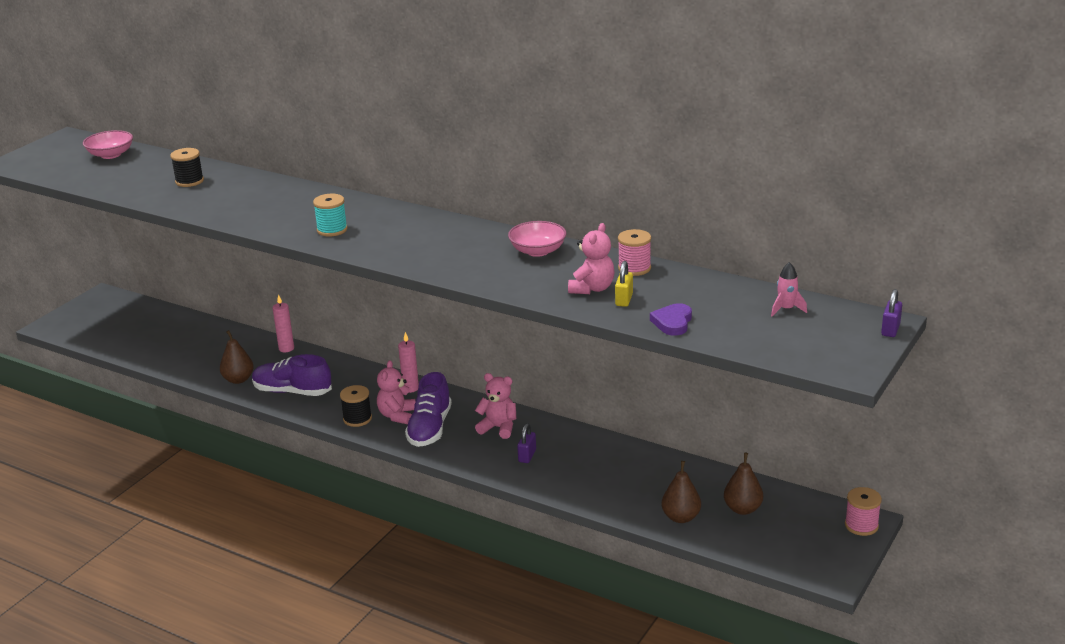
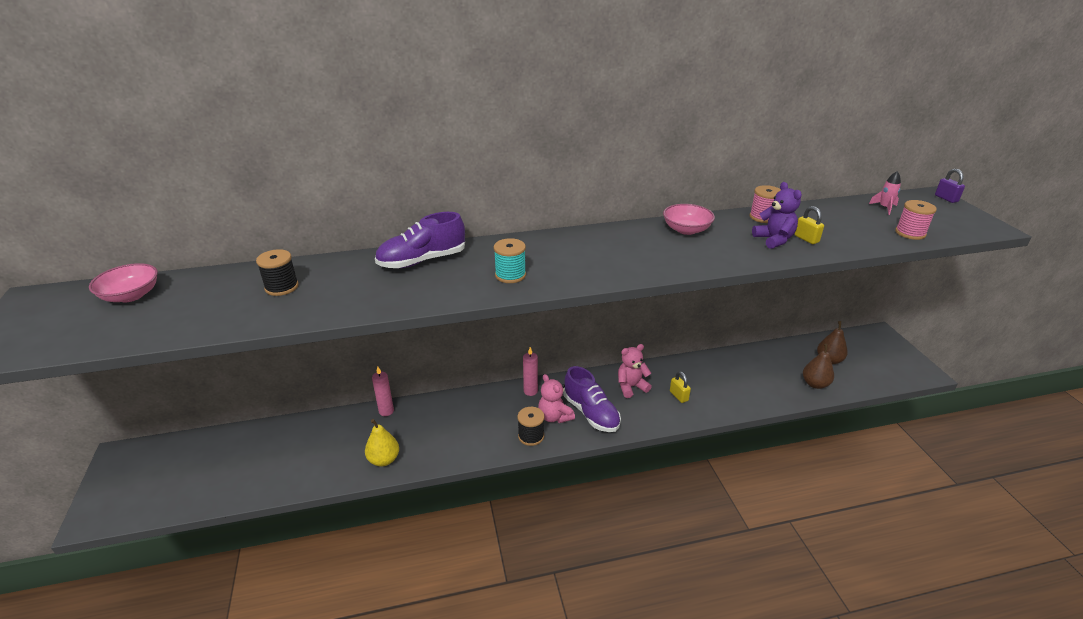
camera: 45 degrees left, 5 degrees up
brown pear [220,330,254,384] -> yellow pear [365,419,399,466]
purple shoe [252,354,332,396] -> purple shoe moved to [375,212,465,268]
purple padlock [517,423,536,463] -> yellow padlock [670,371,691,403]
pink teddy bear [568,223,615,294] -> purple teddy bear [752,182,802,249]
purple heart [650,303,692,336] -> none
pink spool [845,487,882,536] -> pink spool moved to [895,200,937,240]

